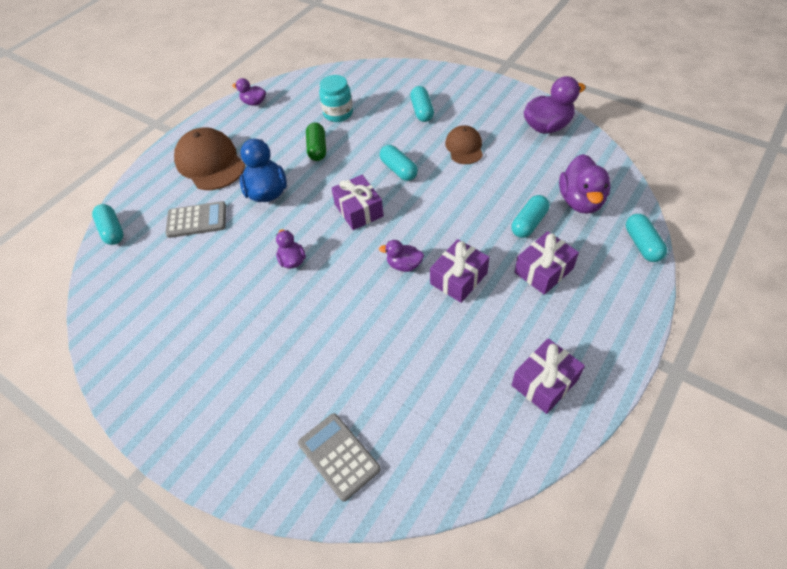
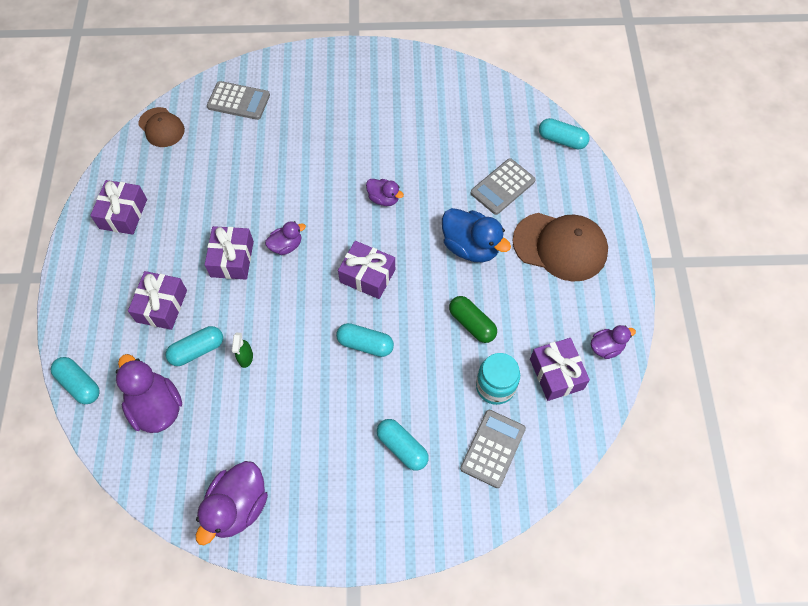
camera: 140 degrees right, 10 degrees up
brown cap [445,125,483,164] -> brown cap moved to [138,107,185,147]
turquoise capsule [511,195,549,238] -> turquoise capsule turned 60 degrees clockwise [166,326,223,366]
none -> green spray bottle [232,333,253,368]
none -> grey calculator [460,410,526,488]
none -> purple gift [530,338,590,401]

